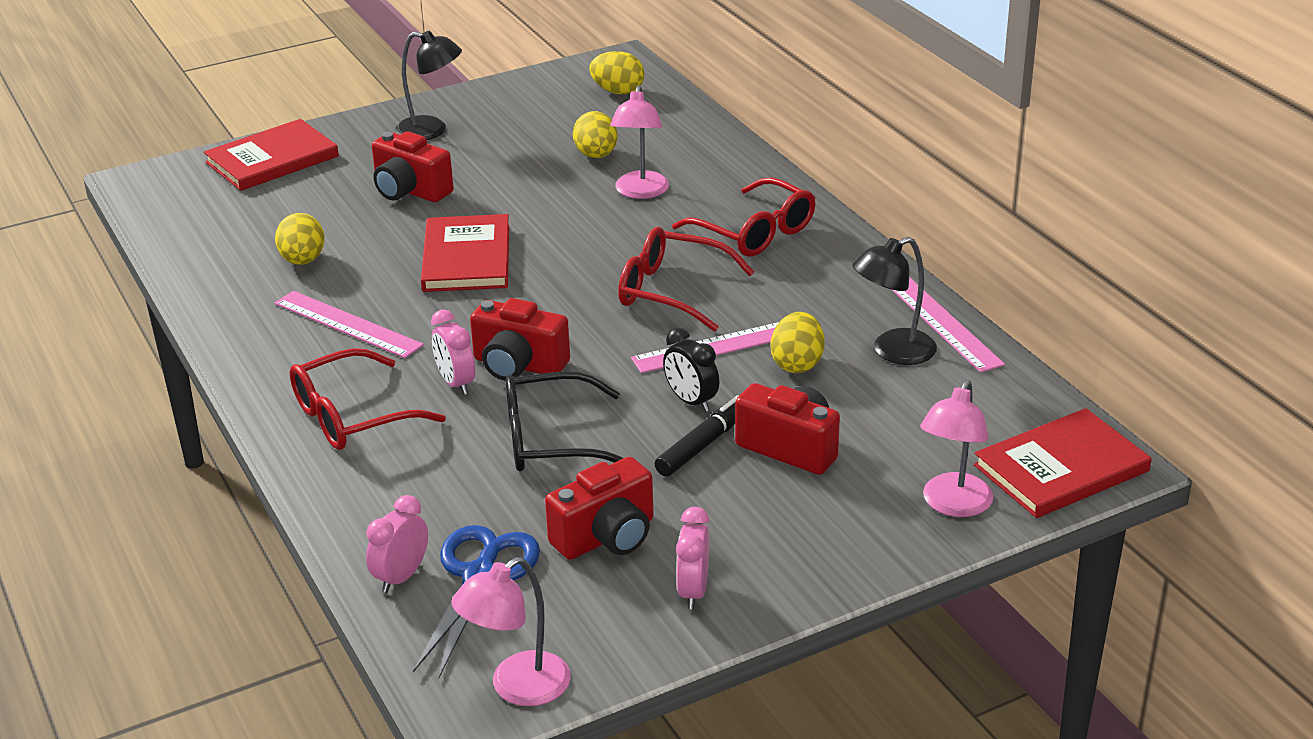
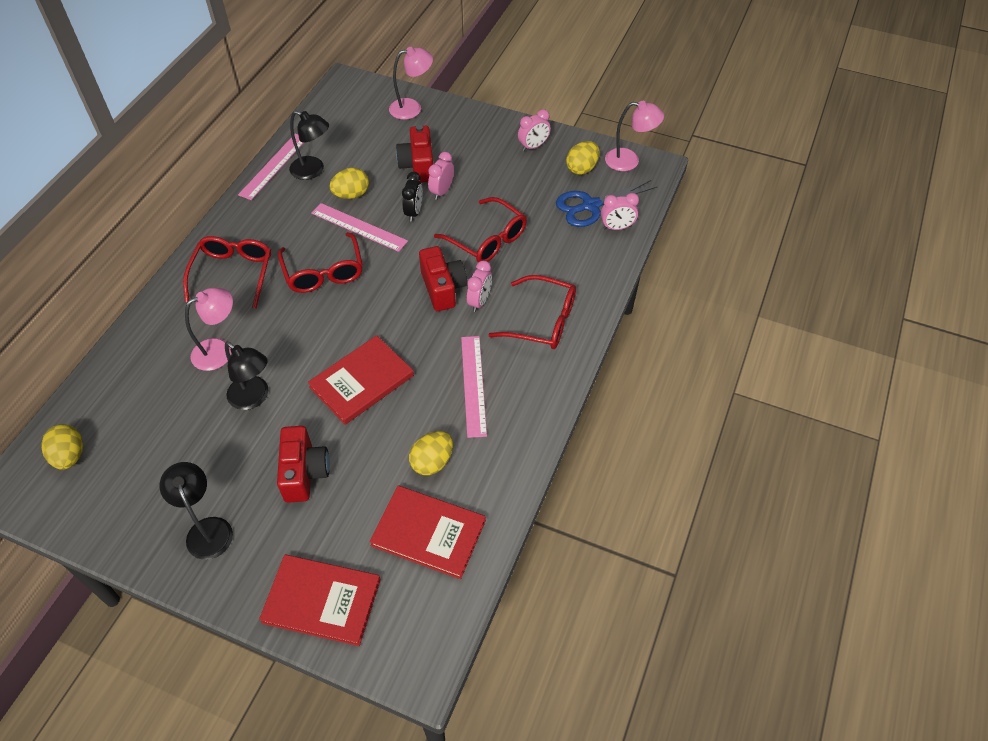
camera: 130 degrees left, 20 degrees up
black glasses [506,371,623,472] -> red glasses [434,197,527,262]
red camera [545,457,654,560] -> none
yellow egg [573,111,618,158] -> yellow egg moved to [566,141,600,175]
black marker [655,395,739,477] -> pink clock [428,152,454,200]
red book [974,408,1152,518] -> red book moved to [369,486,486,579]
none -> black lamp [225,342,268,410]

